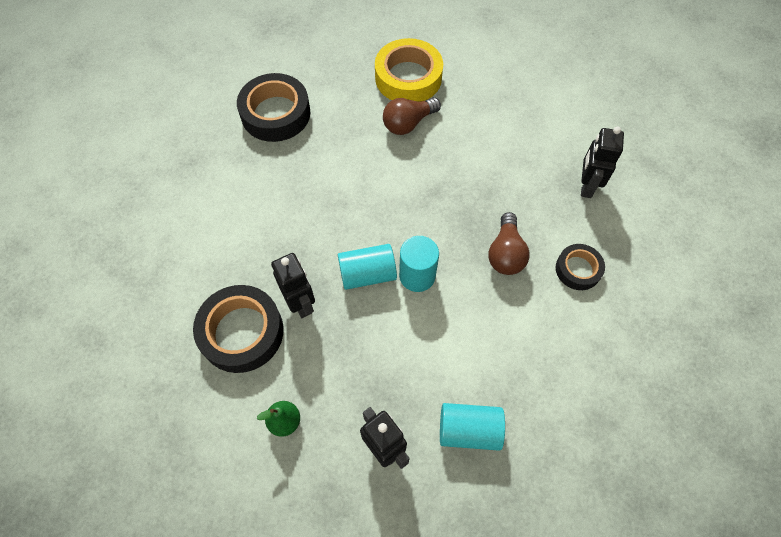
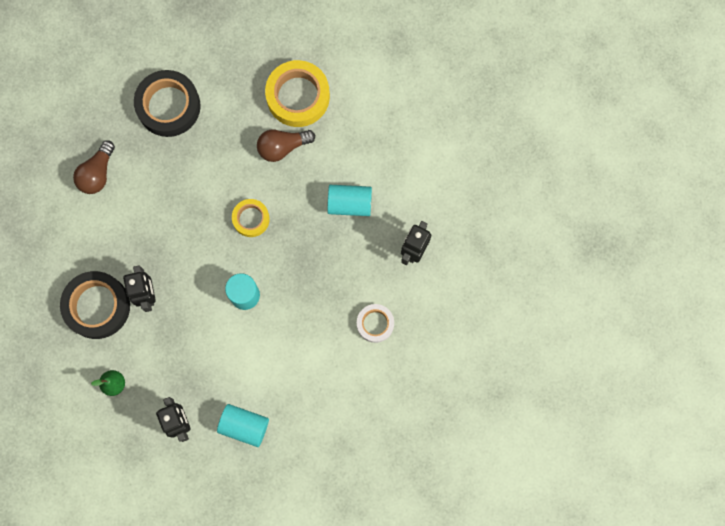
camera: 15 degrees right, 15 degrees up
turquoise cylinder [338,244,397,290] -> turquoise cylinder moved to [327,185,372,216]
brown light bulb [488,212,530,275] -> brown light bulb moved to [73,140,115,194]
black tape [556,244,605,290] -> white tape [357,304,394,343]
none -> yellow tape [232,199,270,237]

